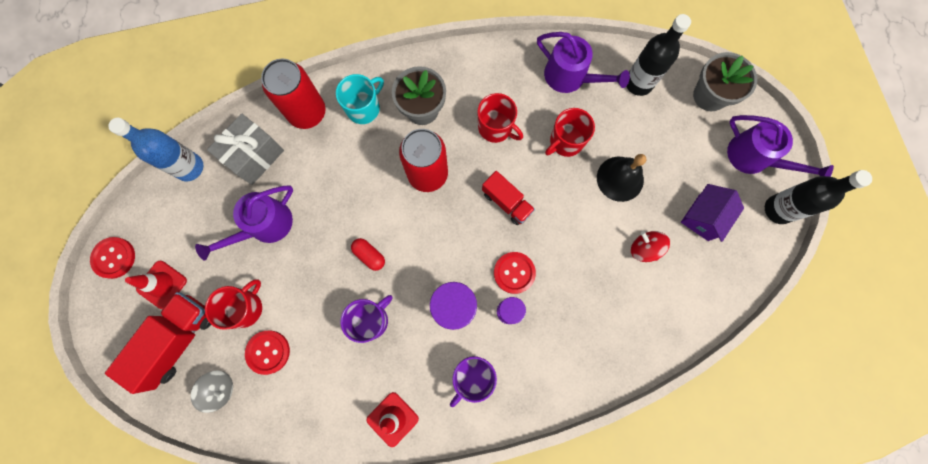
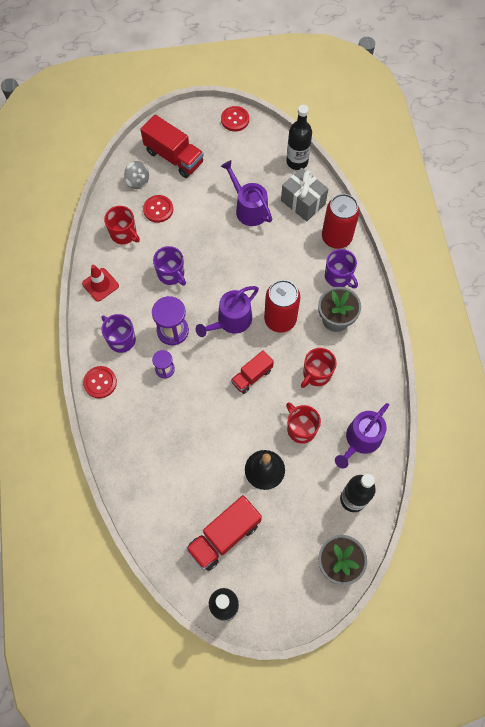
camera: 95 degrees right, 10 degrees down
blue bottle [108,118,203,181] -> black bottle [286,105,312,170]
red traffic cone [125,261,187,309] -> none
grey spinning top [191,370,233,413] -> grey spinning top turned 60 degrees counterclockwise [124,161,149,189]
red mug [205,279,262,330] -> red mug moved to [104,206,140,244]
turquoise mug [336,74,384,124] -> purple mug [325,249,358,288]
red capsule [351,238,385,271] -> none
red button [494,252,536,294] -> red button moved to [83,366,117,398]
red spinning top [631,231,670,262] -> none
purple house [681,184,744,242] -> red truck [186,495,262,571]
purple watering can [727,115,834,177] -> purple watering can moved to [196,286,259,337]

